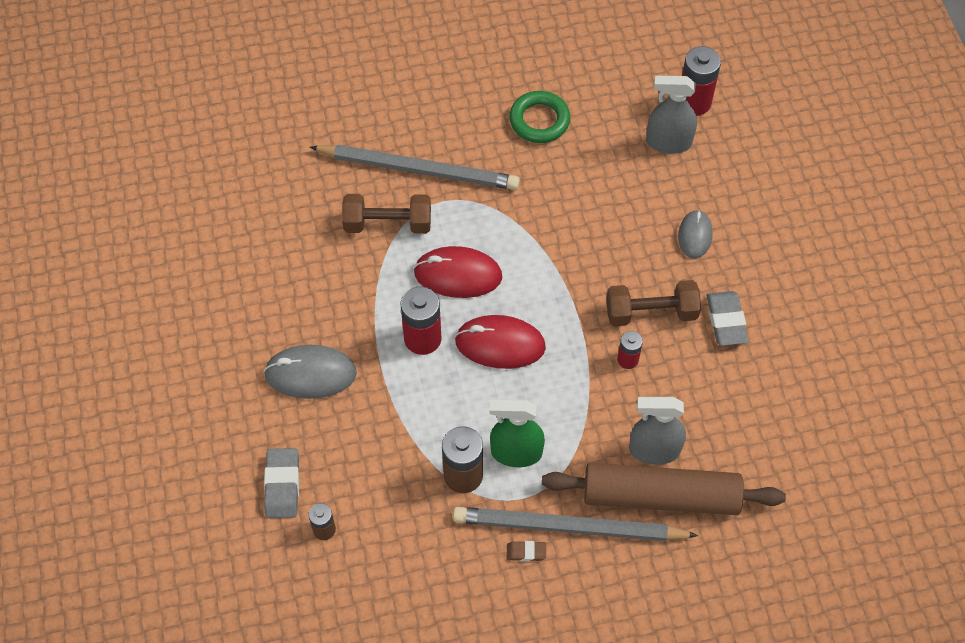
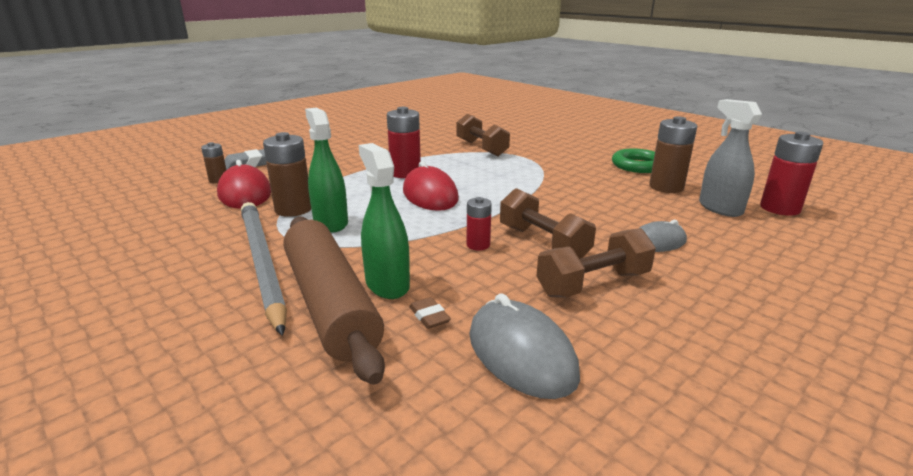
camera: 60 degrees right, 35 degrees down
grey mouse [264,345,357,399] -> grey mouse moved to [469,293,580,399]
grey pencil [310,145,520,190] -> none
red mouse [414,246,502,298] -> red mouse moved to [217,160,271,209]
brown eraser [507,541,546,561] -> brown eraser moved to [409,297,451,329]
grey spray bottle [629,397,686,465] -> green spray bottle [359,143,410,299]
grey eraser [707,291,749,346] -> brown dumbbell [537,228,656,297]
none -> brown battery [649,116,697,193]

